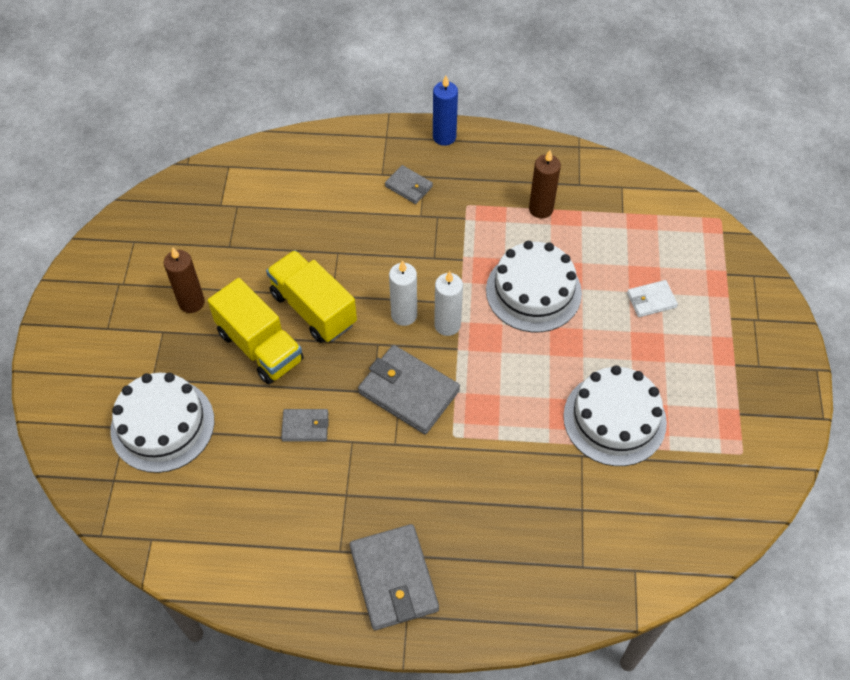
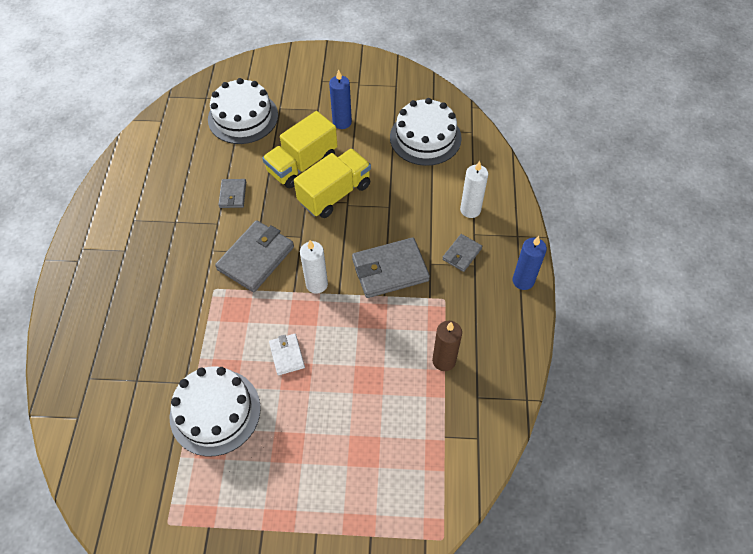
camera: 90 degrees right, 0 degrees up
brown candle [164,247,205,313] -> blue candle [329,69,352,129]
grey wallet [349,524,439,630] -> grey wallet moved to [352,237,430,298]
white candle [389,260,417,326] -> white candle moved to [460,161,488,218]
white cake [486,241,582,333] -> white cake moved to [390,98,462,166]
white wallet [627,280,678,317] -> white wallet moved to [269,334,305,375]

